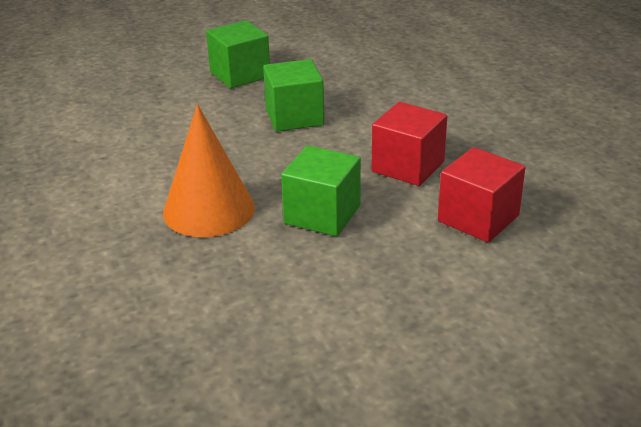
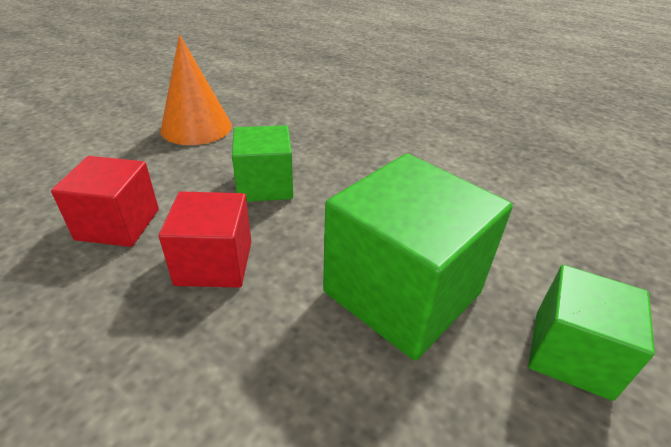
camera: 145 degrees right, 5 degrees up
orange cone [163,104,255,237] -> orange cone moved to [160,34,232,145]
green cube [263,59,324,132] -> green cube [323,154,513,360], size x1.68

